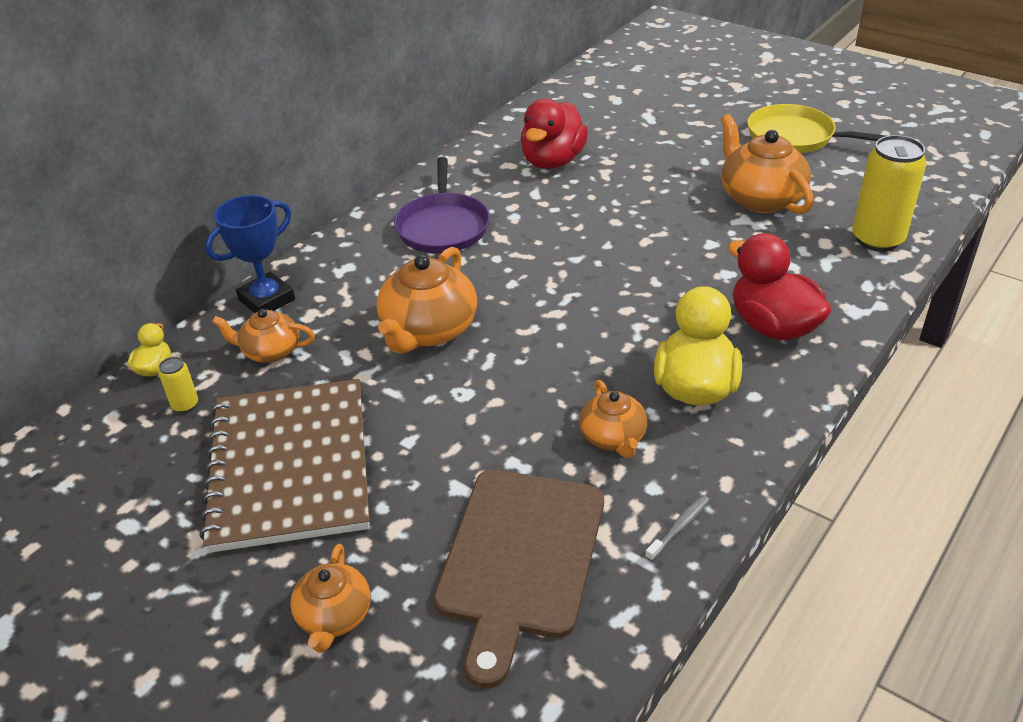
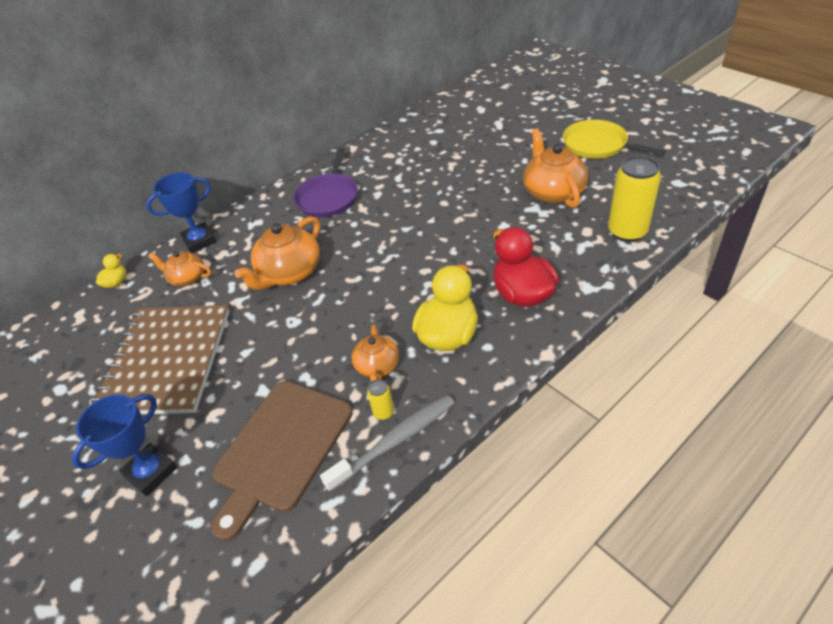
camera: 15 degrees right, 5 degrees up
yellow can [159,357,198,413] -> yellow can moved to [367,379,394,420]
orange teapot [290,544,371,652] -> blue trophy [72,394,177,496]
red duck [521,99,588,169] -> none
grey toothbrush [645,495,709,561] -> grey toothbrush [320,395,455,492], size x2.15

